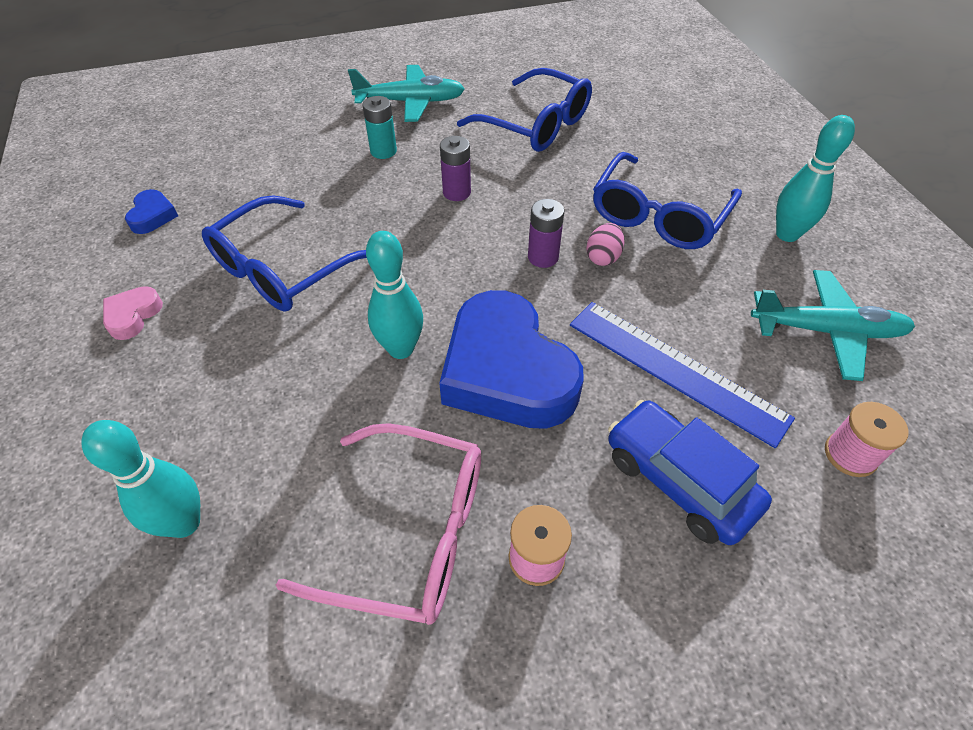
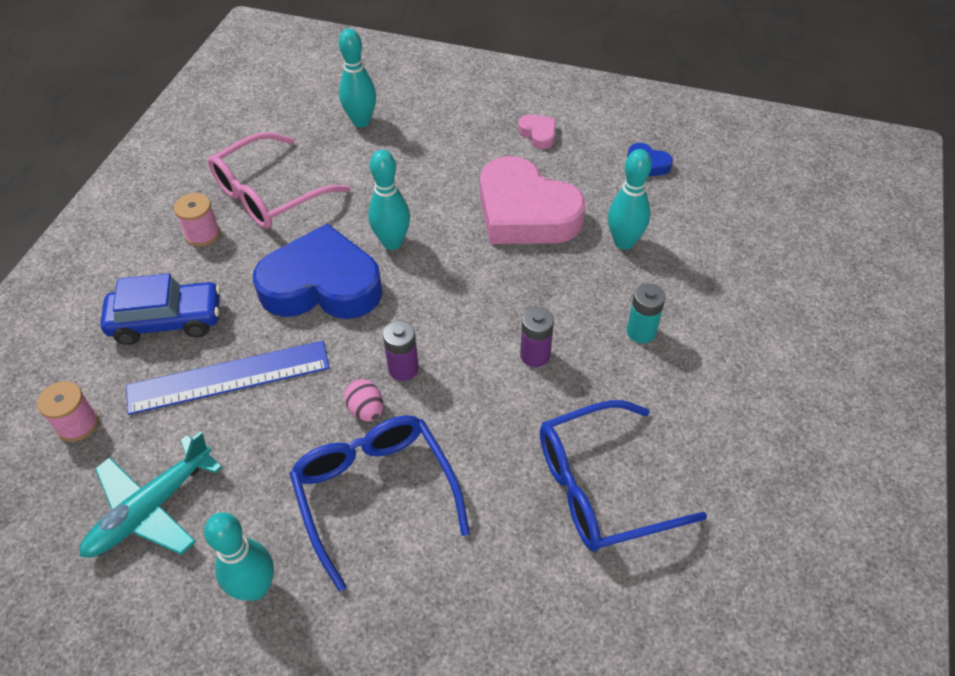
camera: 125 degrees right, 0 degrees up
blue glasses [202,195,367,312] -> pink heart [480,156,586,244]
turquoise plane [348,65,465,122] -> none
none -> turquoise bowling pin [608,149,652,250]

